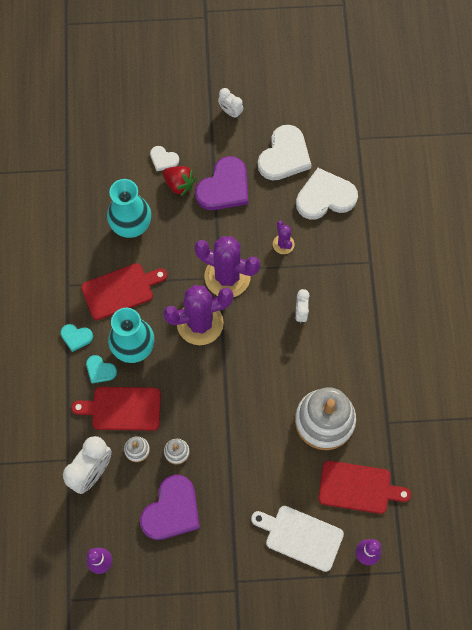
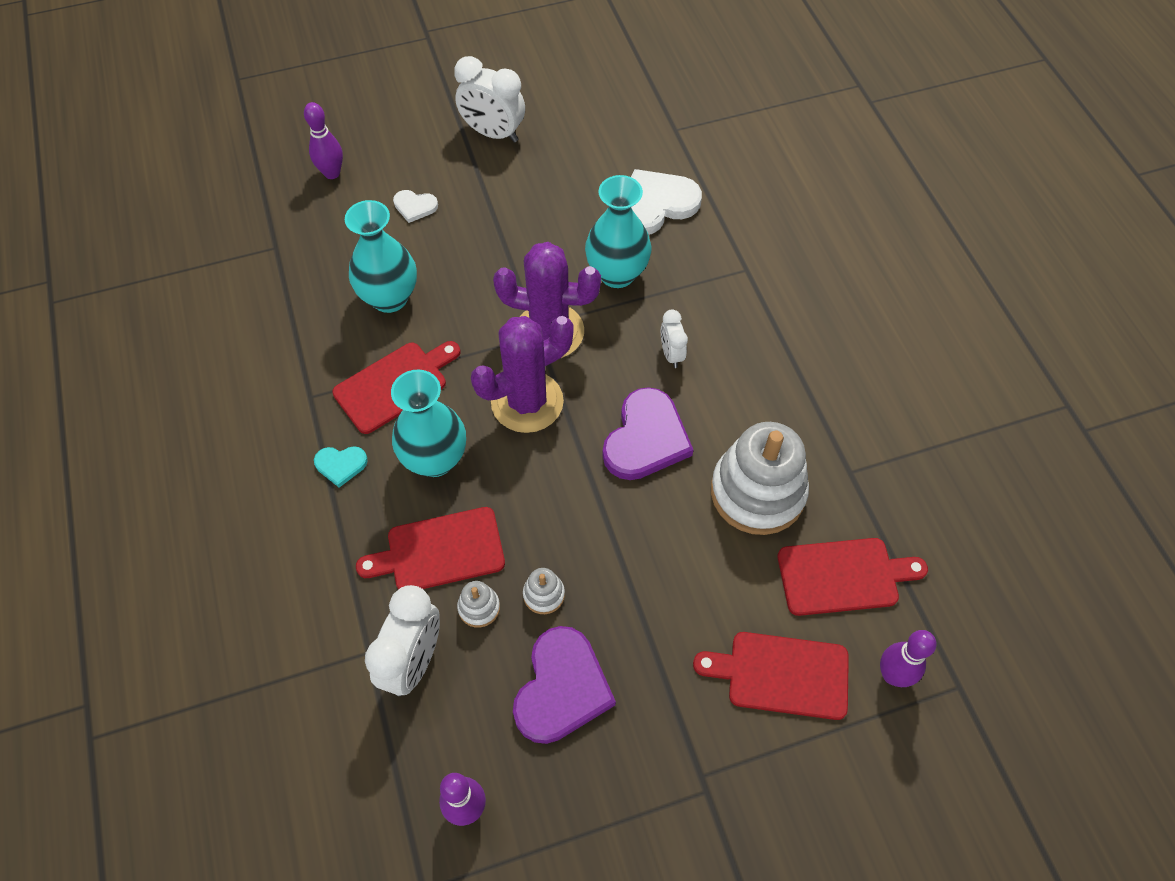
camera: 15 degrees left, 10 degrees down
turquoise heart [86,355,117,383] -> none
red strawberry [163,166,196,196] -> none
purple heart [195,156,248,210] -> purple heart moved to [602,387,693,480]
white clock [218,88,243,118] -> white clock [454,56,525,142], size x1.81
white cutting board [251,506,344,572] -> red cutting board [693,632,849,720]
white heart [258,125,312,180] -> none
purple cactus [273,220,294,254] -> turquoise vase [585,175,652,288]
none -> purple bowling pin [304,102,343,179]

